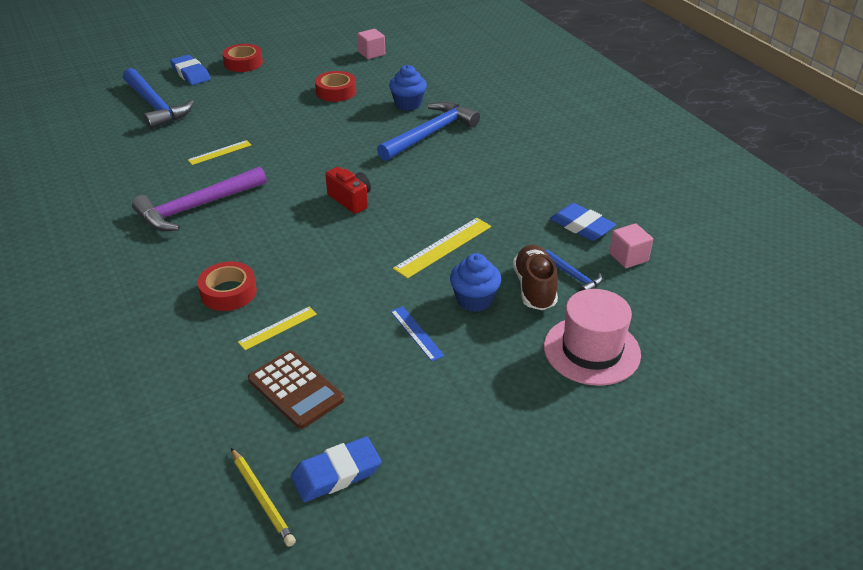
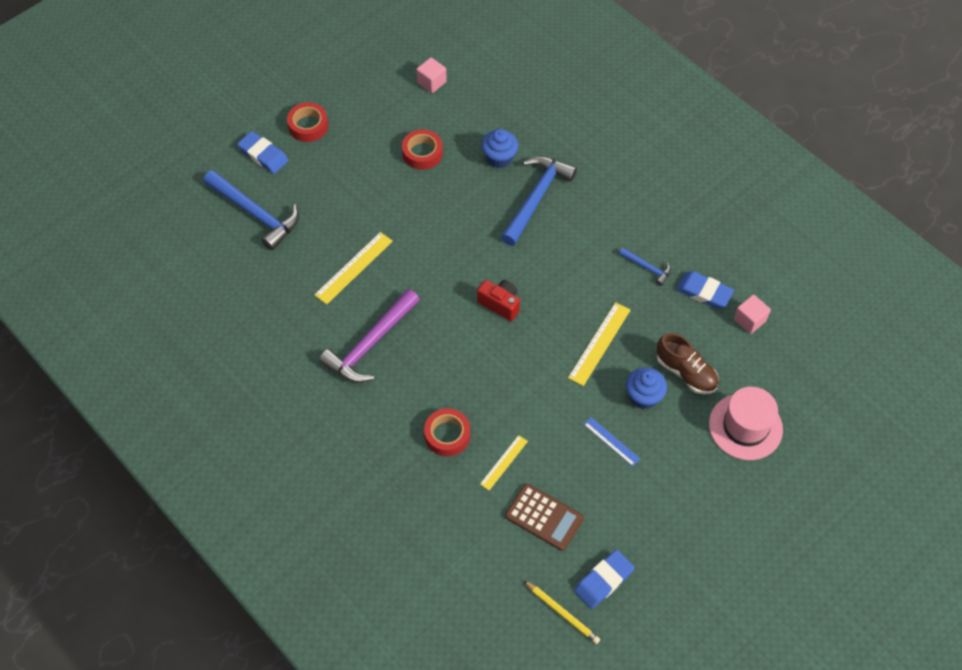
camera: 15 degrees left, 20 degrees up
yellow ruler [188,140,251,165] -> yellow ruler [314,232,393,304], size x1.60
brown shoe [513,245,558,310] -> brown shoe turned 150 degrees clockwise [657,333,719,394]
blue hammer [545,249,602,291] -> blue hammer moved to [619,248,671,286]

